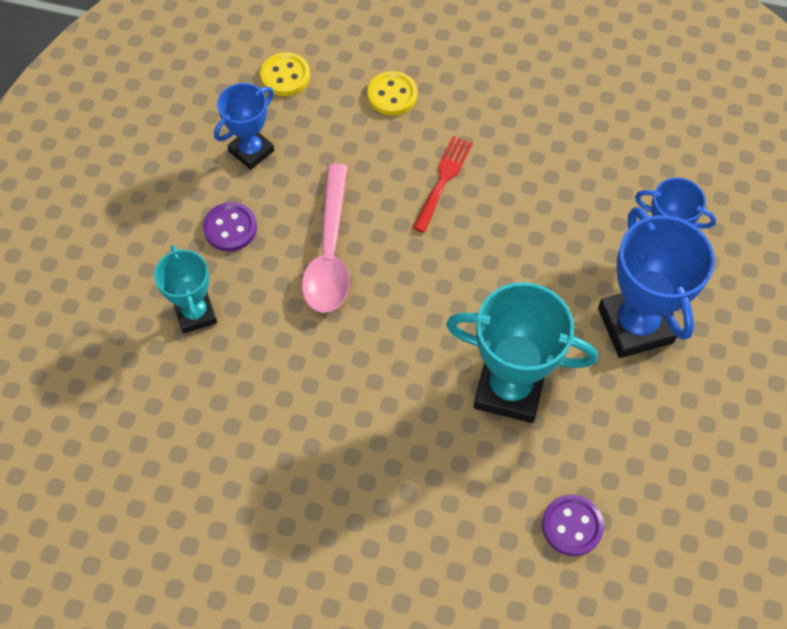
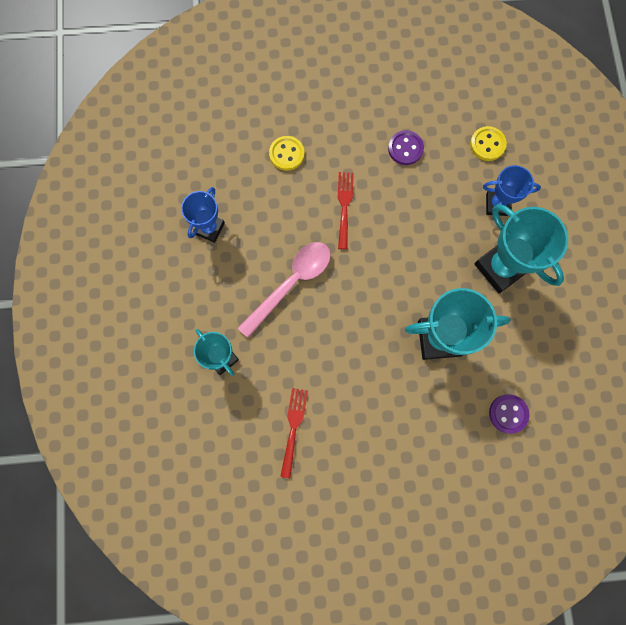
camera: 20 degrees left, 15 degrees up
purple button [203,202,257,252] -> purple button moved to [388,130,424,165]
yellow button [260,53,310,96] -> yellow button moved to [470,126,507,161]
pink spoon [302,163,350,313] -> pink spoon turned 120 degrees counterclockwise [238,242,331,338]
blue trophy [598,207,715,358] -> turquoise trophy [474,204,568,294]
none -> red fork [280,388,308,478]

